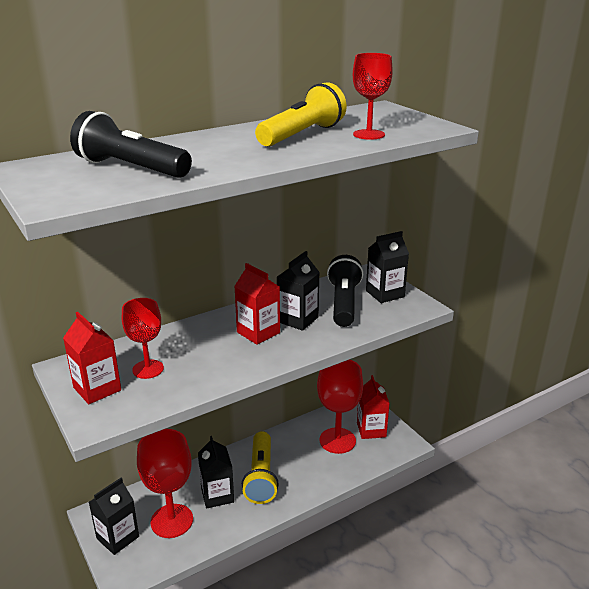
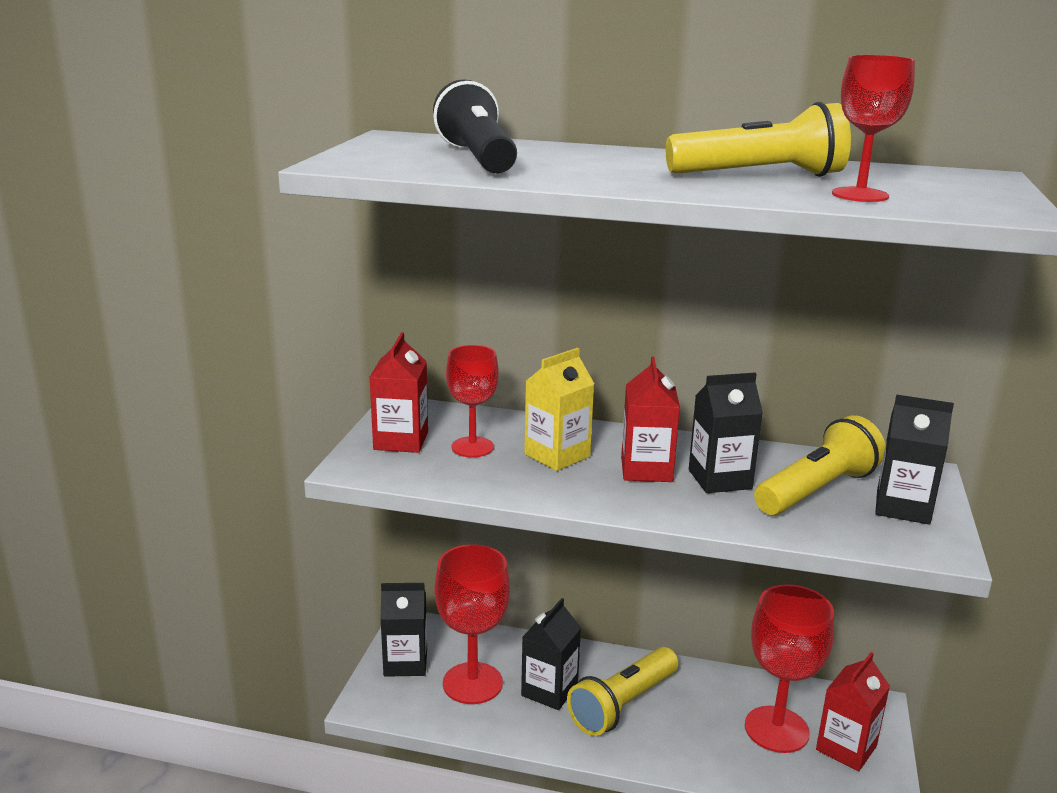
camera: 45 degrees right, 5 degrees down
black flashlight [327,255,363,327] -> yellow flashlight [754,415,885,515]
none -> yellow carton [524,348,594,471]

